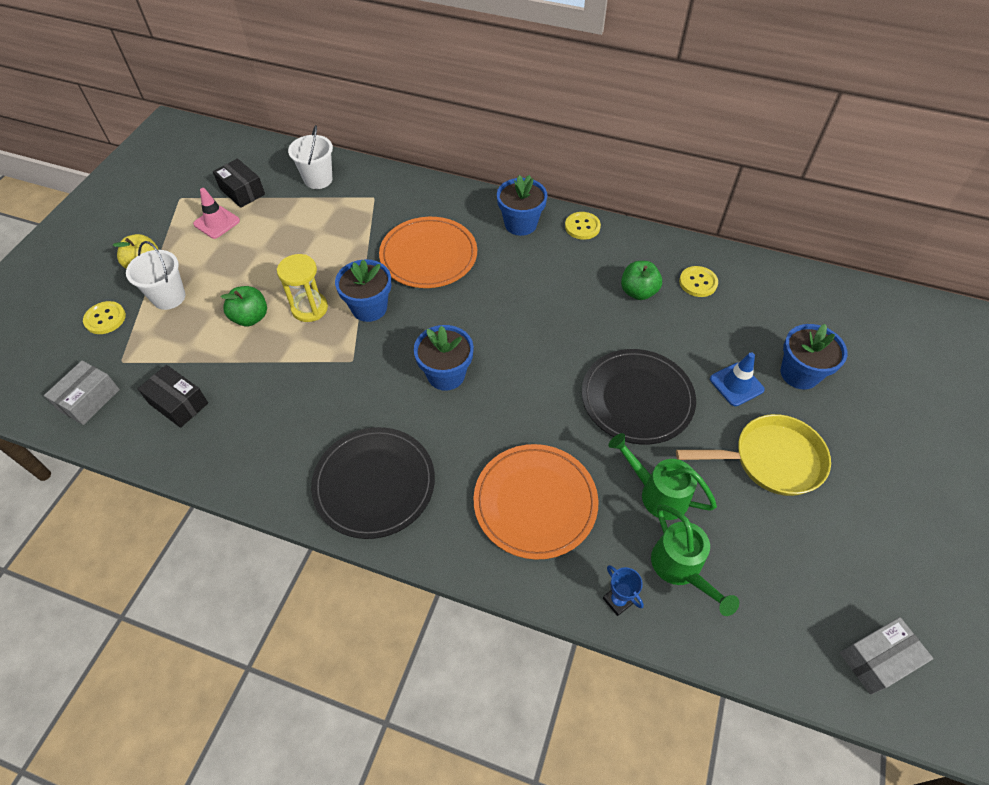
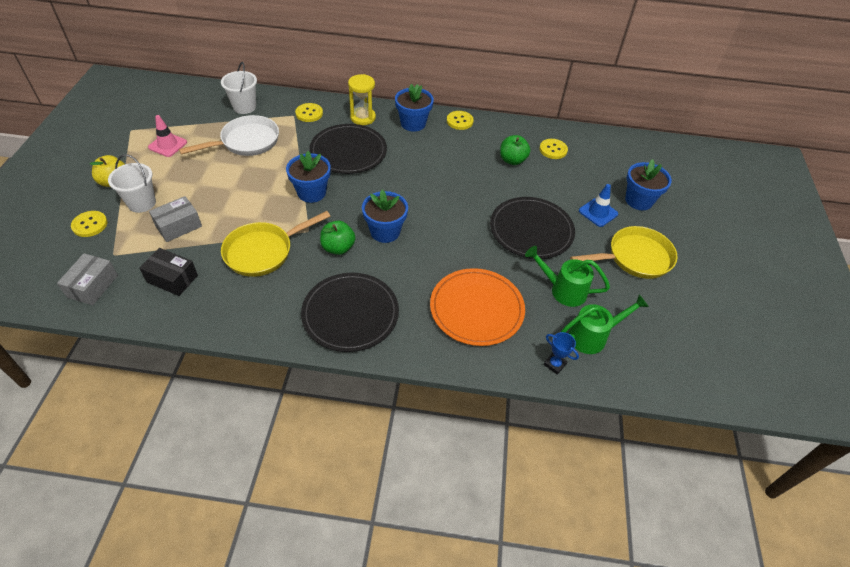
camera: 15 degrees left, 5 degrees down
black box [213,158,265,208] -> none
green apple [221,286,267,326] -> green apple moved to [320,221,355,255]
yellow hourglass [277,254,328,322] -> yellow hourglass moved to [348,74,376,125]
orange plate [379,217,477,288] -> black plate [309,124,387,174]
green watering can [651,505,739,616] -> green watering can turned 75 degrees counterclockwise [561,294,649,354]
grey box [840,617,933,695] -> grey box moved to [149,196,202,242]
none -> white pan [179,115,279,156]
none -> yellow pan [221,211,331,277]
none -> yellow button [295,103,323,122]

